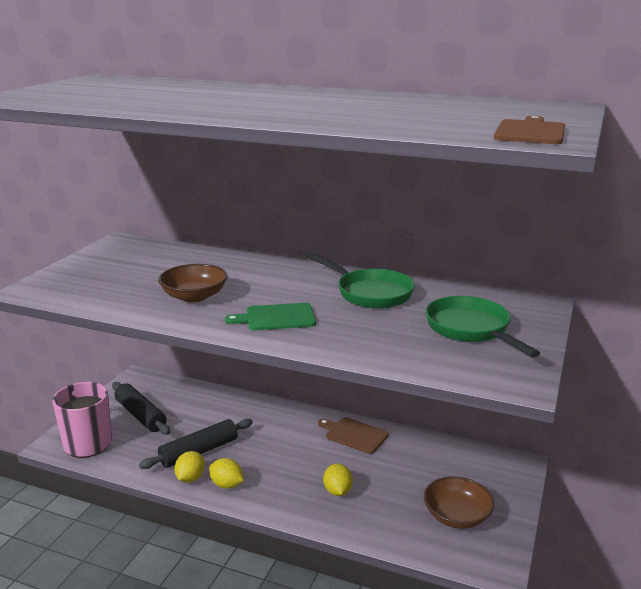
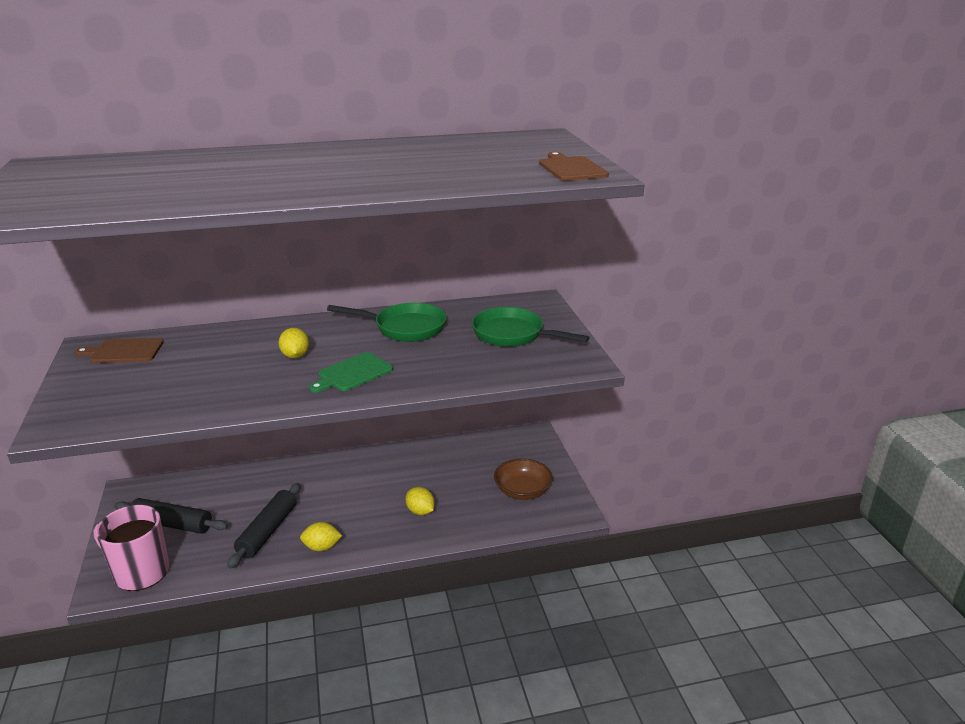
camera: 35 degrees left, 5 degrees up
brown bowl [158,264,227,302] -> none
yellow lemon [174,451,205,483] -> yellow lemon moved to [278,328,309,358]
brown cutting board [318,417,389,454] -> brown cutting board moved to [75,338,164,363]

